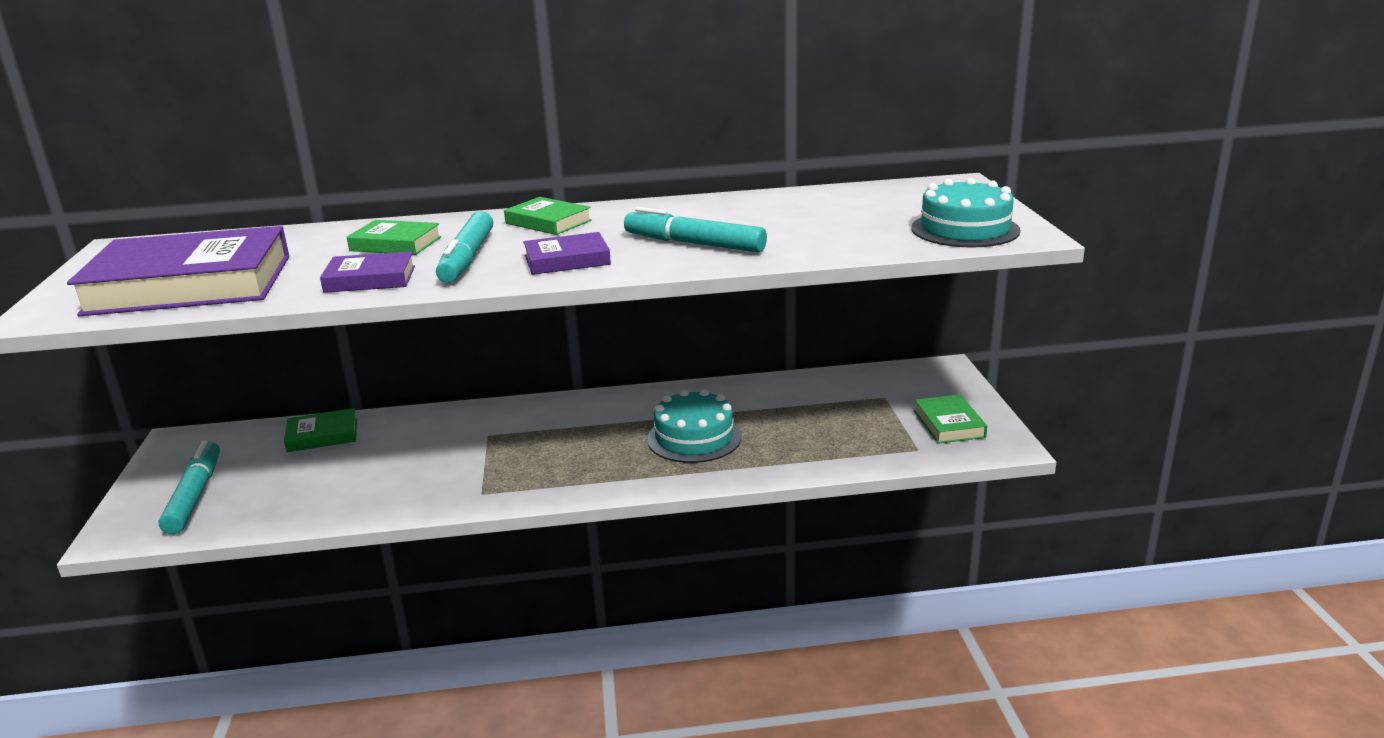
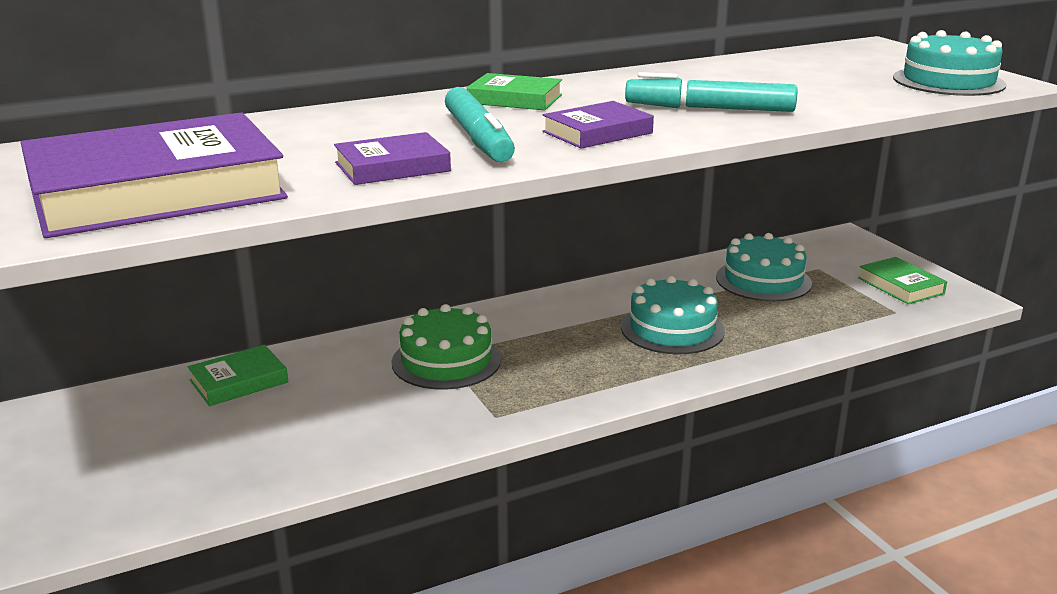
camera: 20 degrees left, 0 degrees up
turquoise marker [158,440,220,534] -> none
green book [347,220,441,255] -> none
none -> green cake [391,304,501,390]
none -> turquoise cake [716,233,812,301]

